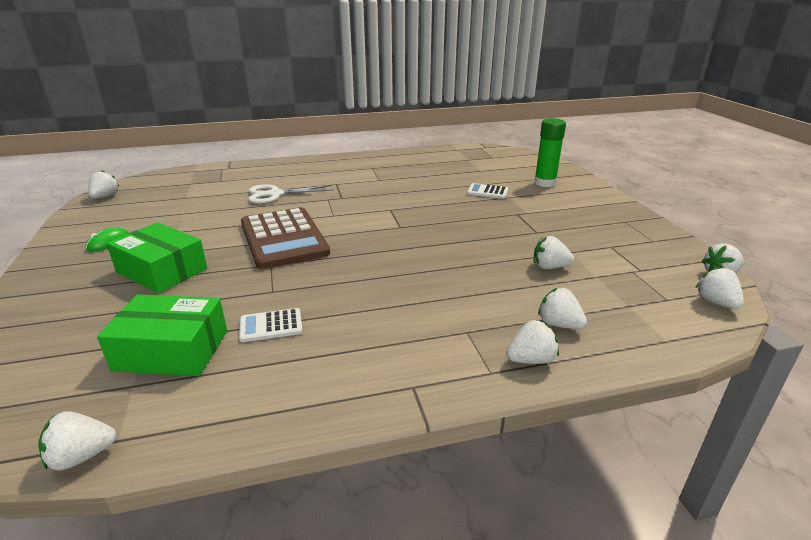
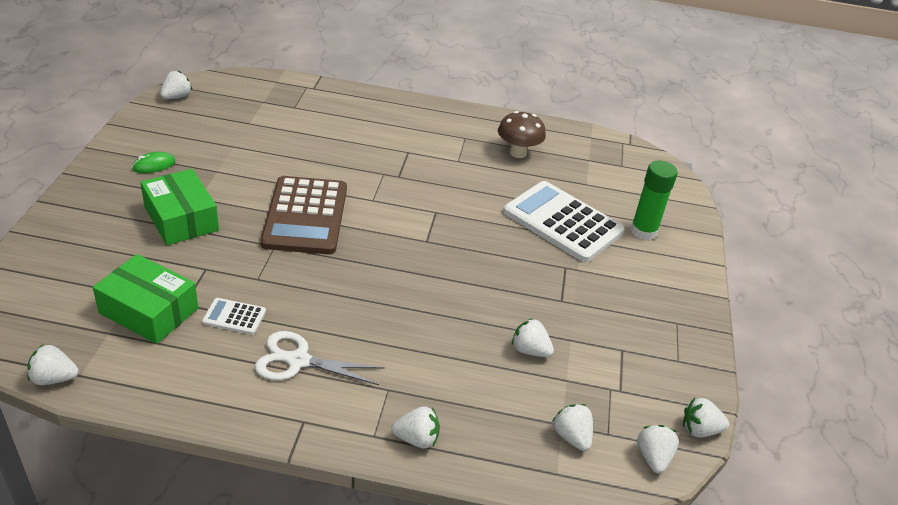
camera: 20 degrees right, 10 degrees up
white scissors [248,184,334,204] -> white scissors moved to [255,331,385,385]
white calculator [467,183,508,199] -> white calculator [503,181,625,262], size x2.29
white strawberry [538,288,587,329] -> white strawberry moved to [552,404,593,451]
none -> brown mushroom [498,111,546,158]

